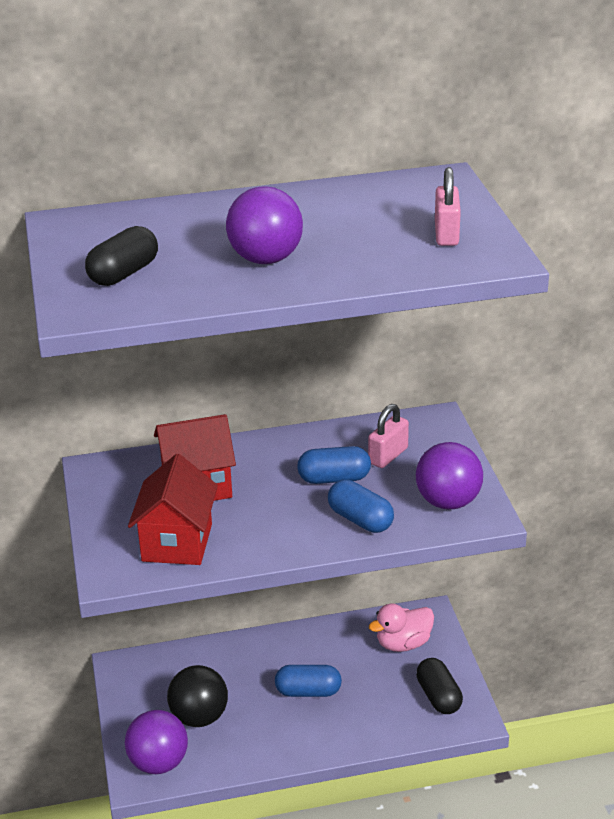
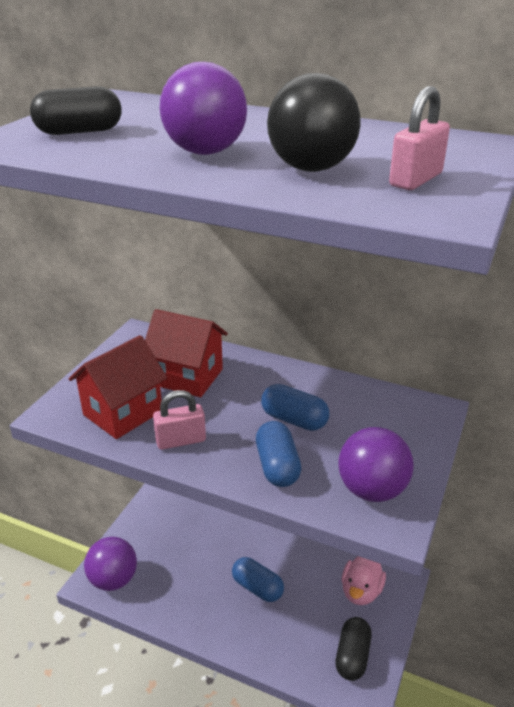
camera: 35 degrees right, 0 degrees up
black ball [167,665,228,727] -> black ball moved to [267,73,360,172]
pink padlock [368,404,409,468] -> pink padlock moved to [153,390,206,450]
pink duck [369,603,434,652] -> pink duck turned 75 degrees counterclockwise [342,556,386,605]

